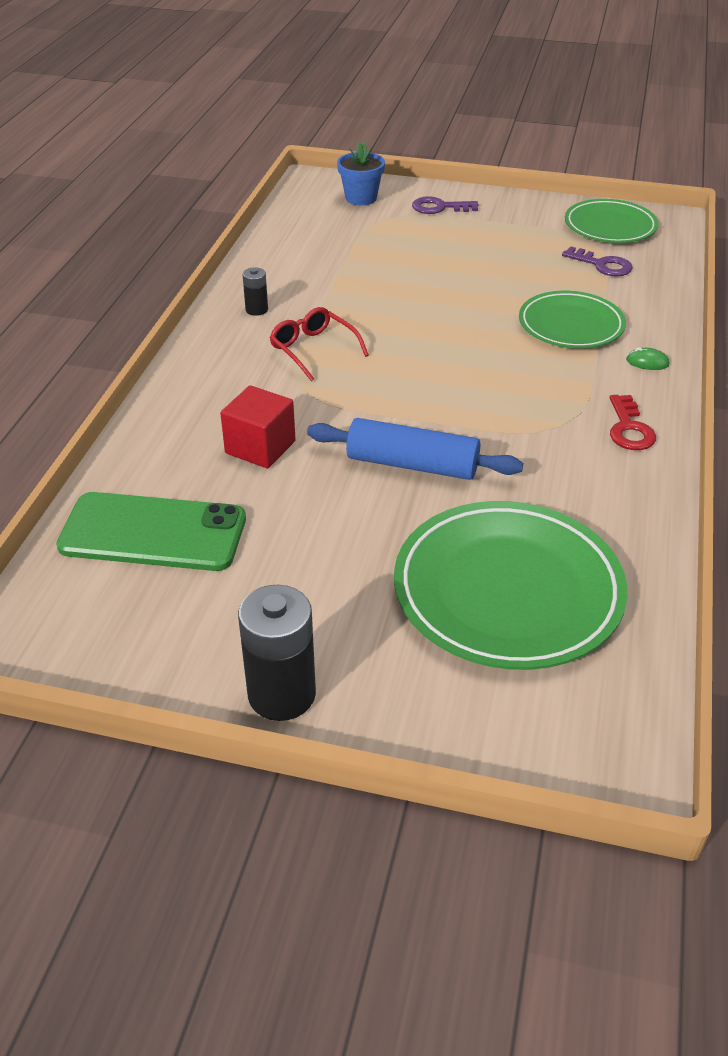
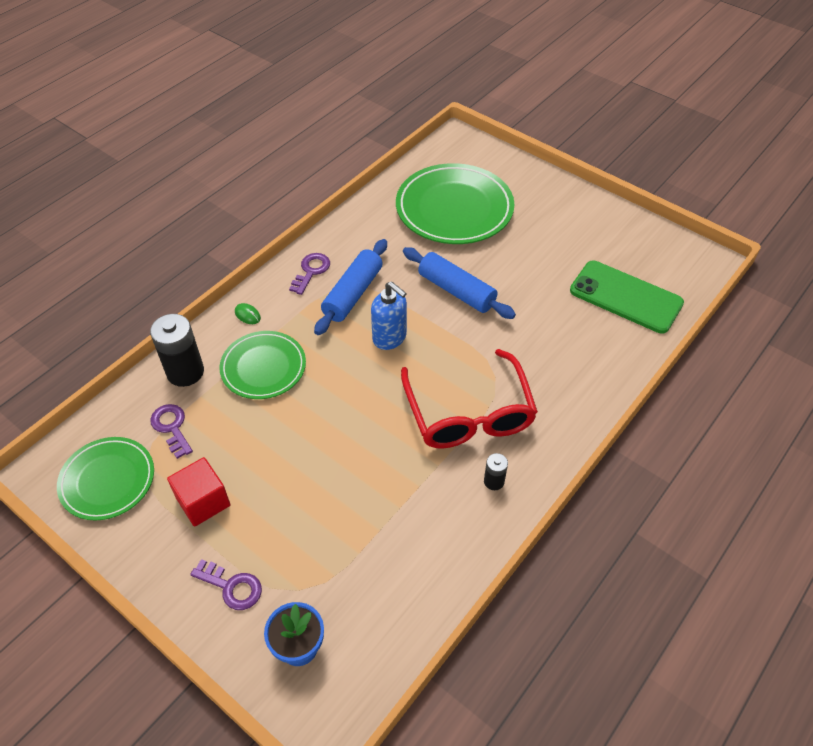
camera: 155 degrees left, 10 degrees up
red cube [220,385,296,468] -> red cube moved to [167,457,230,527]
black battery [238,585,316,721] -> black battery moved to [150,314,204,387]
red glasses [269,307,369,381] -> red glasses [401,349,538,449], size x1.86
red key [609,395,656,450] -> purple key [289,253,330,295]
none -> blue rolling pin [314,239,387,335]
none -> blue soap dispenser [371,281,407,350]

